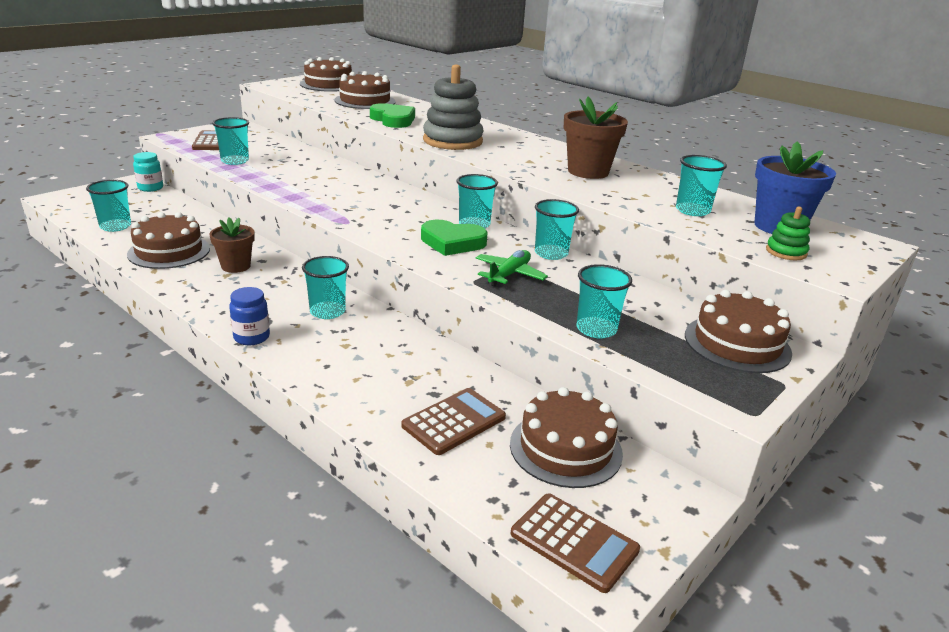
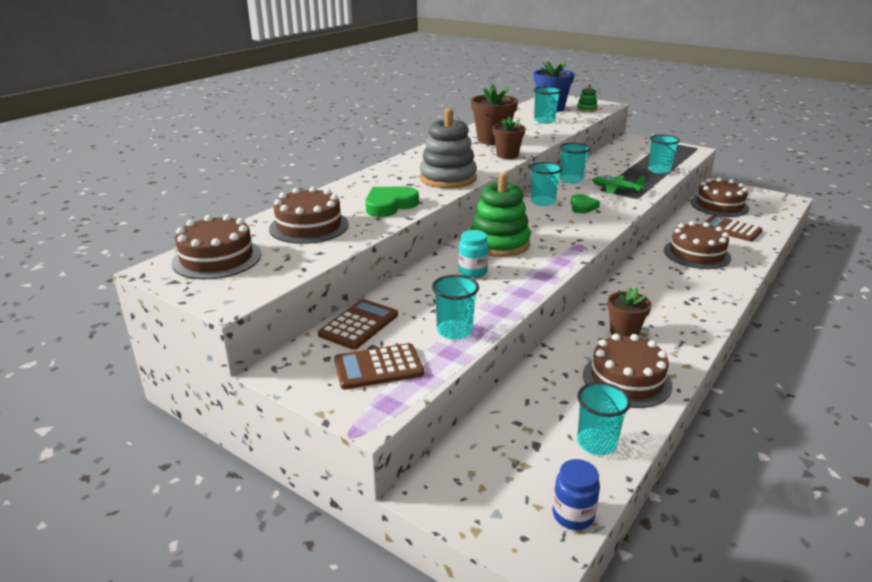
camera: 95 degrees left, 0 degrees up
turquoise jar [133,152,163,192] -> turquoise jar moved to [459,230,489,277]
blue jar [229,287,270,345] -> blue jar moved to [552,459,600,530]
turquoise cup [302,256,349,319] -> none
green heart [421,219,488,256] -> green heart [571,194,600,213], size x0.66
brown calculator [511,493,640,593] -> brown calculator moved to [318,299,398,350]
brown cake [685,290,792,373] -> brown cake moved to [664,221,731,269]
none -> green stacking toy [470,173,531,257]
none -> brown flower pot [493,116,526,159]

